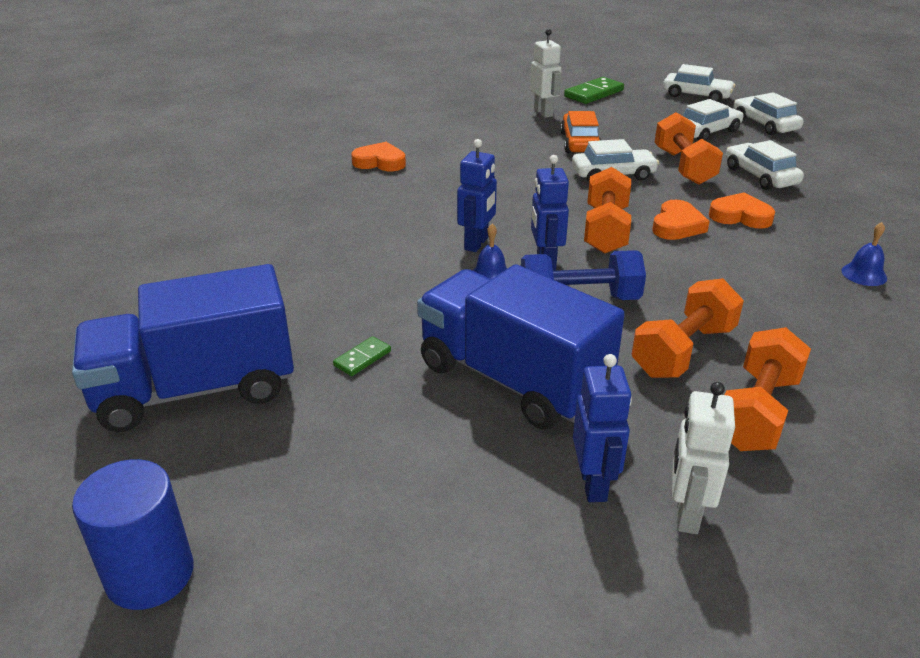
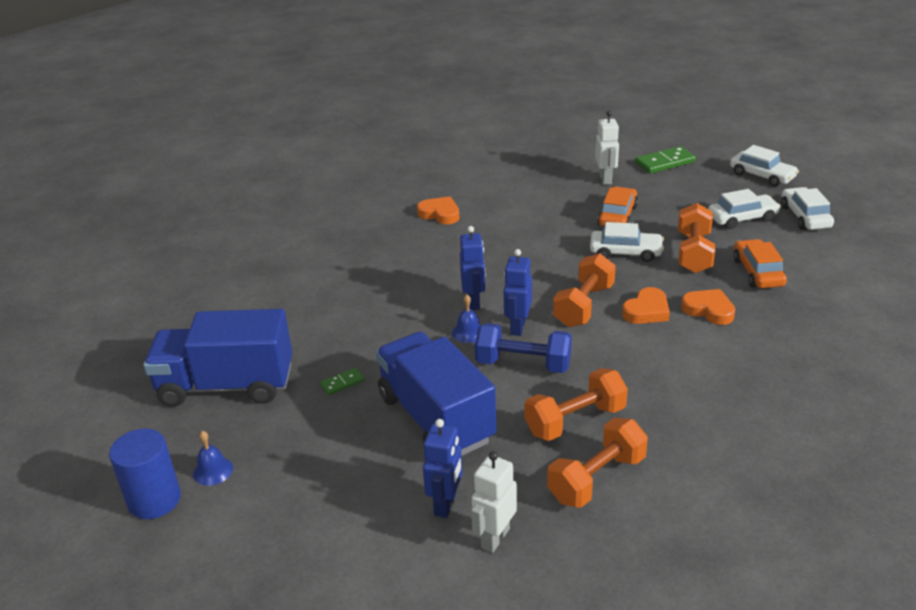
camera: 20 degrees right, 0 degrees up
blue robot [457,139,497,252] -> blue robot turned 45 degrees counterclockwise [460,226,485,310]
white car [726,140,804,190] -> orange car [733,239,787,288]
blue bell [841,222,887,286] -> blue bell moved to [193,431,233,486]

